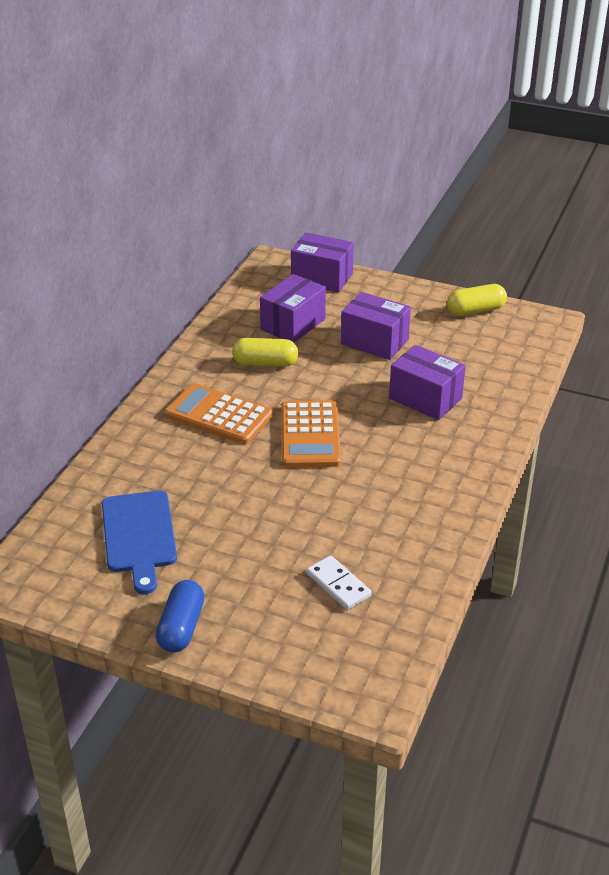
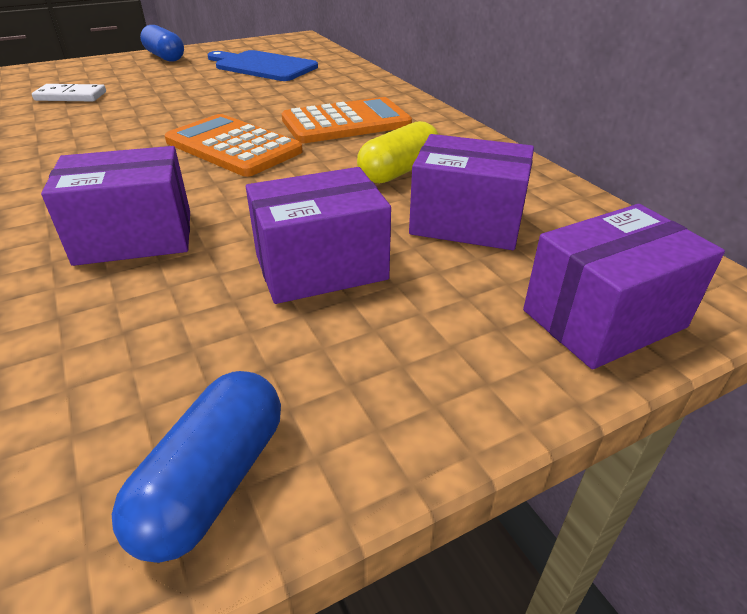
camera: 130 degrees right, 0 degrees up
purple box [260,274,326,343] -> purple box turned 60 degrees counterclockwise [409,134,534,250]
yellow capsule [447,284,507,316] -> blue capsule [112,371,281,563]

